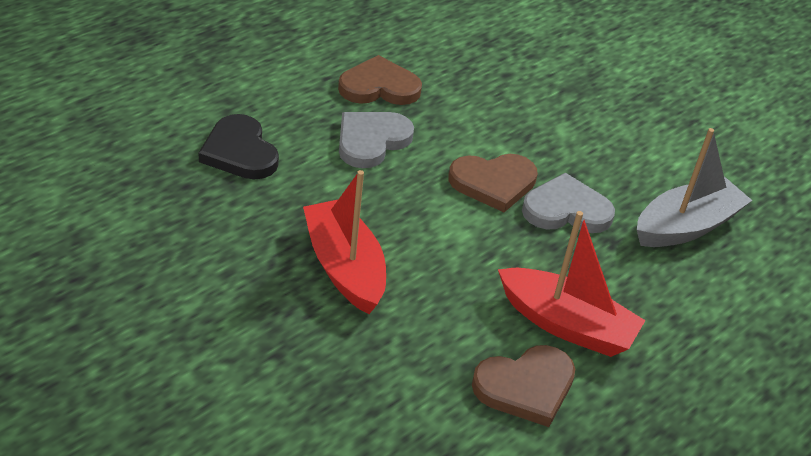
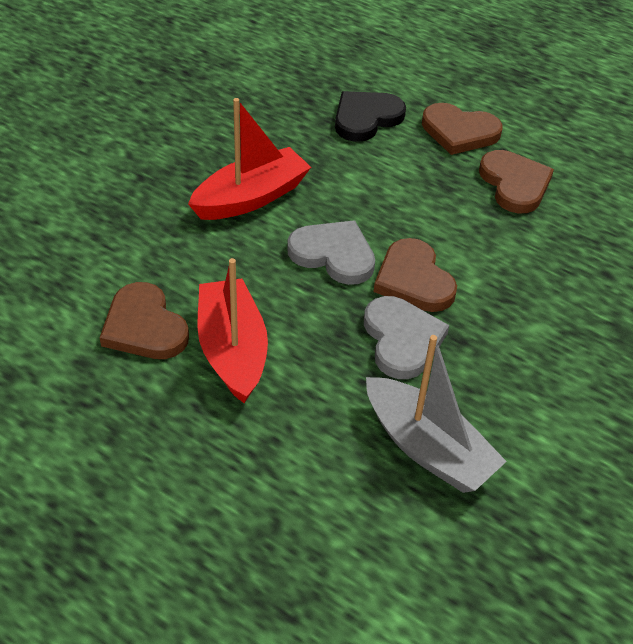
camera: 80 degrees right, 5 degrees up
grey heart [339,112,414,168] -> grey heart moved to [287,220,375,285]
red boat [498,211,646,357] -> red boat turned 150 degrees clockwise [197,258,268,403]
none -> brown heart [422,103,502,155]

